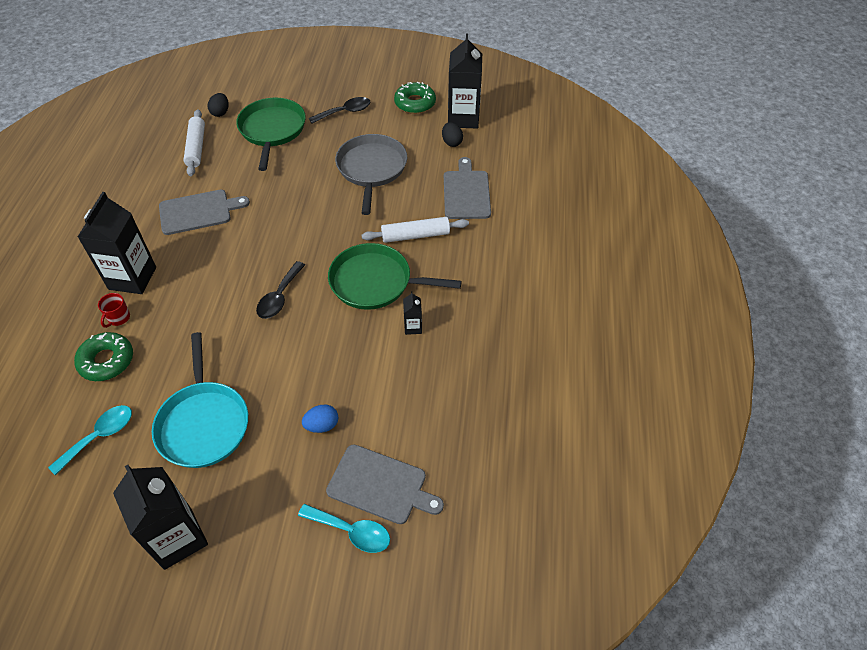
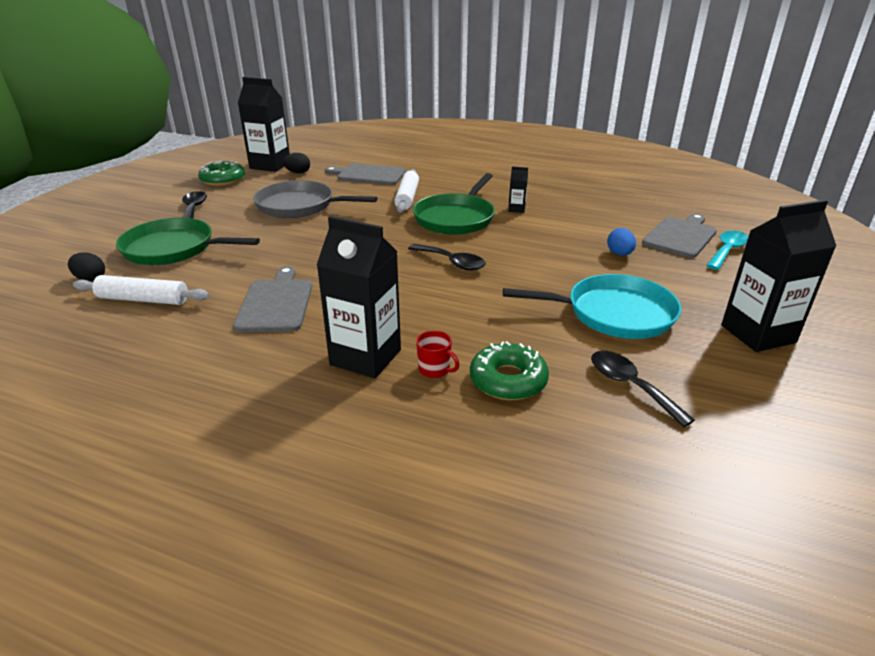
camera: 75 degrees left, 20 degrees down
turquoise spoon [48,405,132,475] -> black spoon [591,351,695,428]

